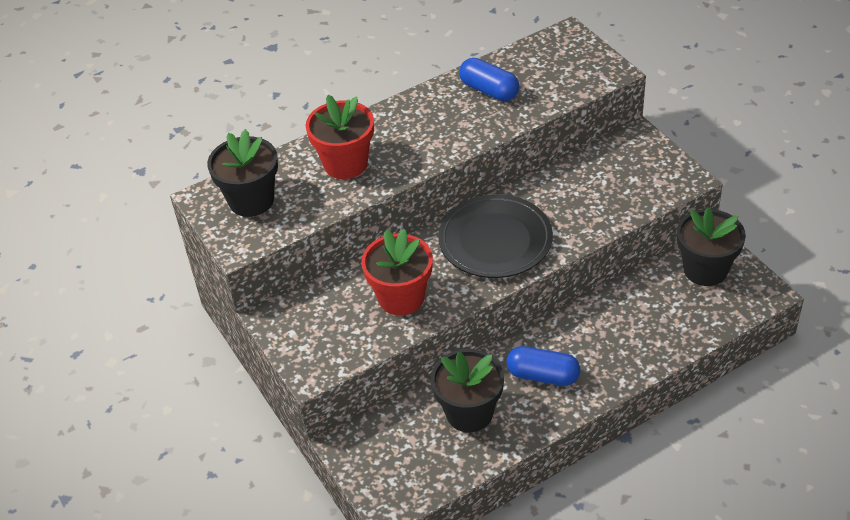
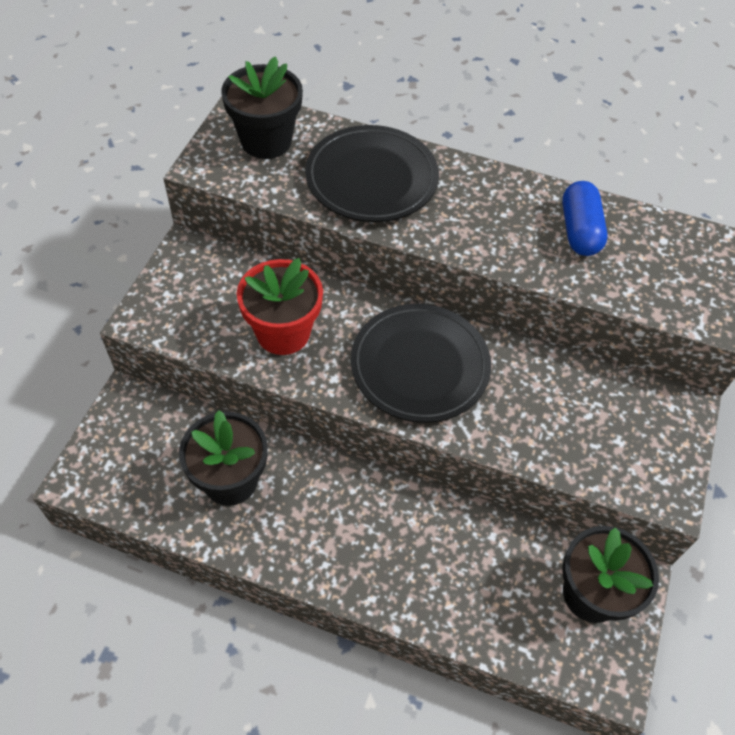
camera: 45 degrees right, 10 degrees up
red flower pot [306,95,374,179] -> black plate [305,125,439,222]
blue capsule [506,346,580,386] -> none

